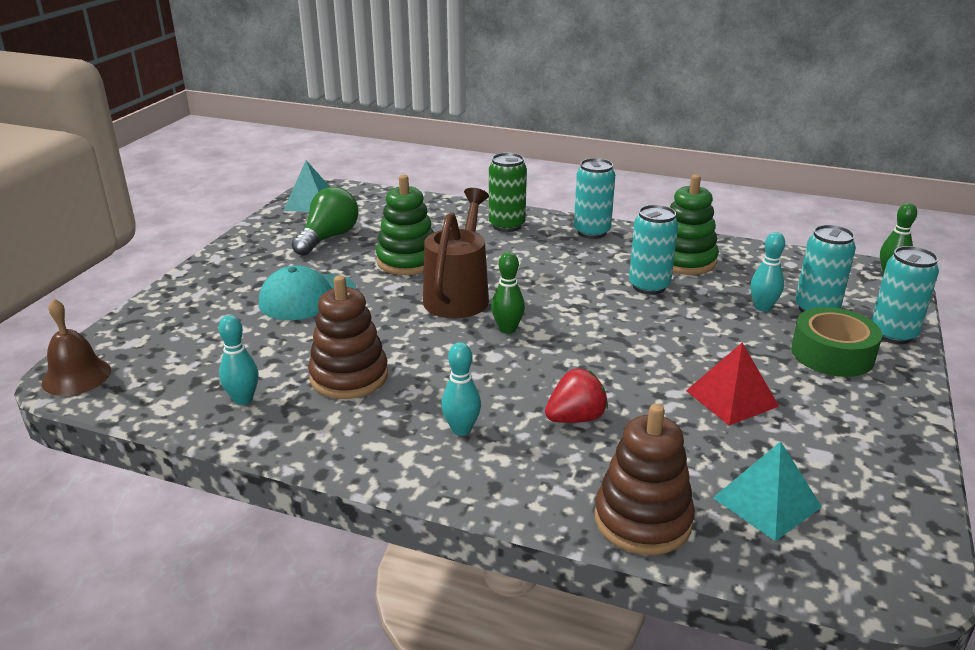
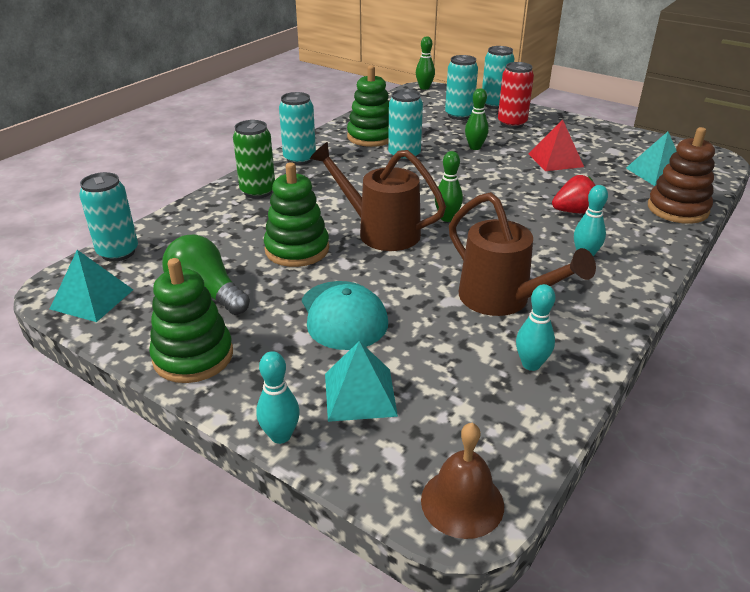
camera: 75 degrees left, 5 degrees up
brown stacking toy [308,275,388,399] -> brown watering can [449,192,596,316]
red strawberry [545,369,608,423] -> red strawberry turned 90 degrees clockwise [552,175,596,214]
turquoise bowling pin [750,232,785,311] -> turquoise bowling pin moved to [256,351,300,444]
green tape [791,307,882,377] -> red can [498,62,534,128]
none -> turquoise can [79,172,138,262]
none -> green stacking toy [149,258,233,383]
none -> turquoise pyramid [325,341,398,422]
none -> green bowling pin [465,88,489,150]

